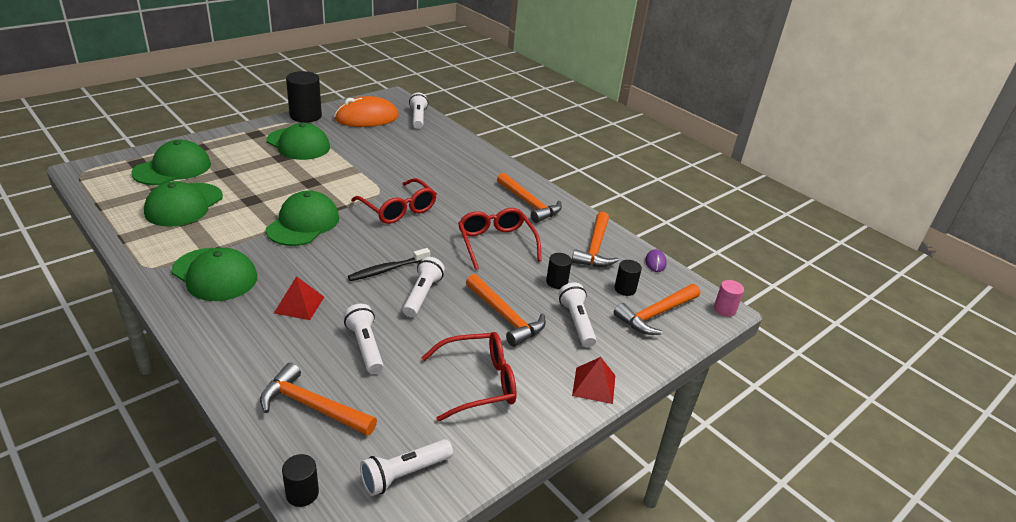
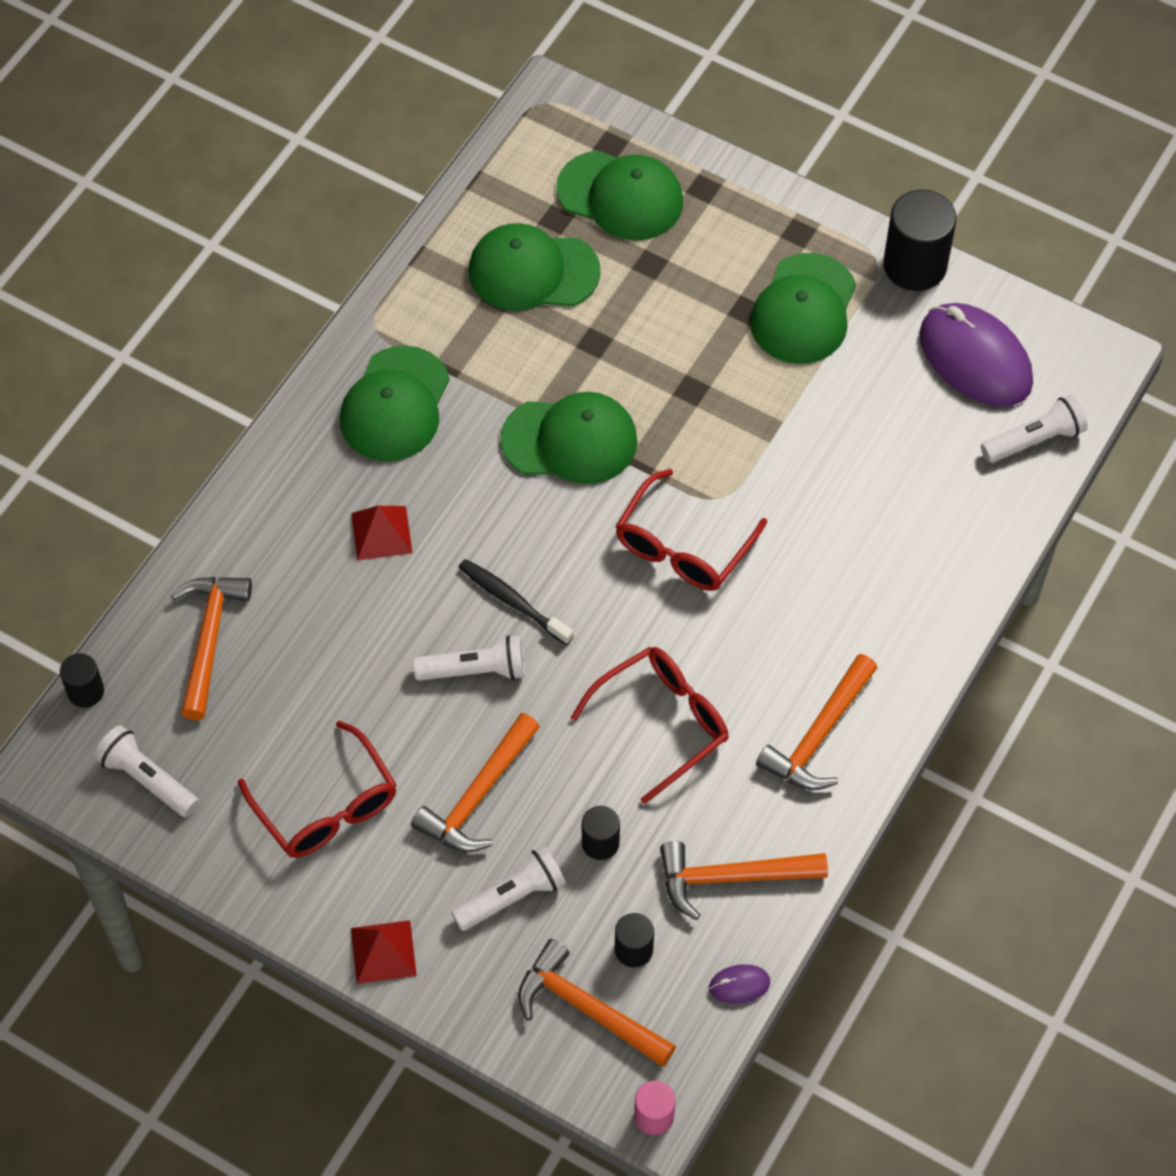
camera: 75 degrees right, 25 degrees up
orange mouse [334,96,399,127] -> purple mouse [920,303,1033,407]
white flashlight [344,304,384,374] -> none

